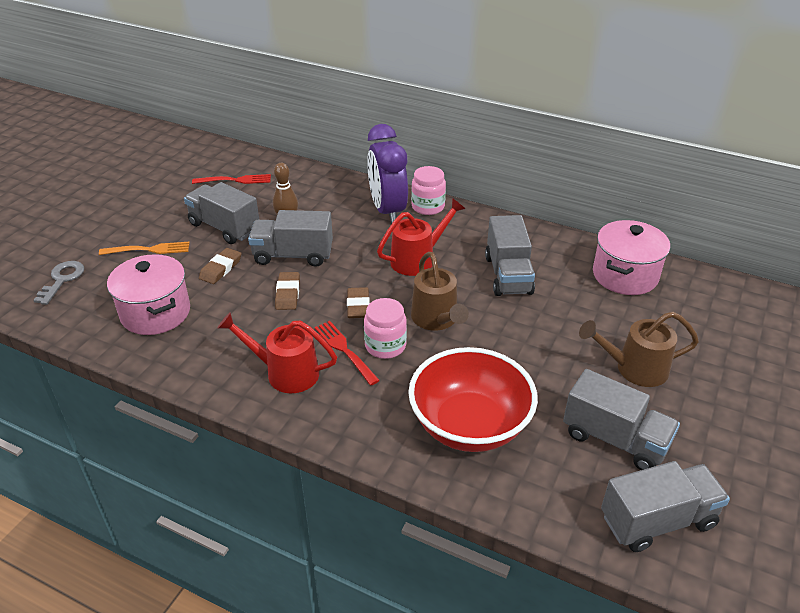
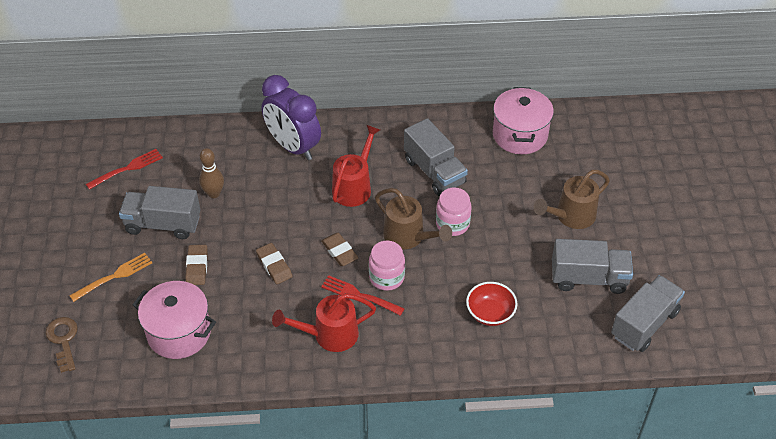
camera: 30 degrees left, 10 degrees up
grey key [33,261,84,305] -> brown key [45,317,78,373]
grey truck [248,210,333,267] -> none
red bowl [408,347,538,452] -> red bowl [466,282,517,326], size x0.52
pink jar [411,166,446,215] -> pink jar moved to [436,187,472,236]

